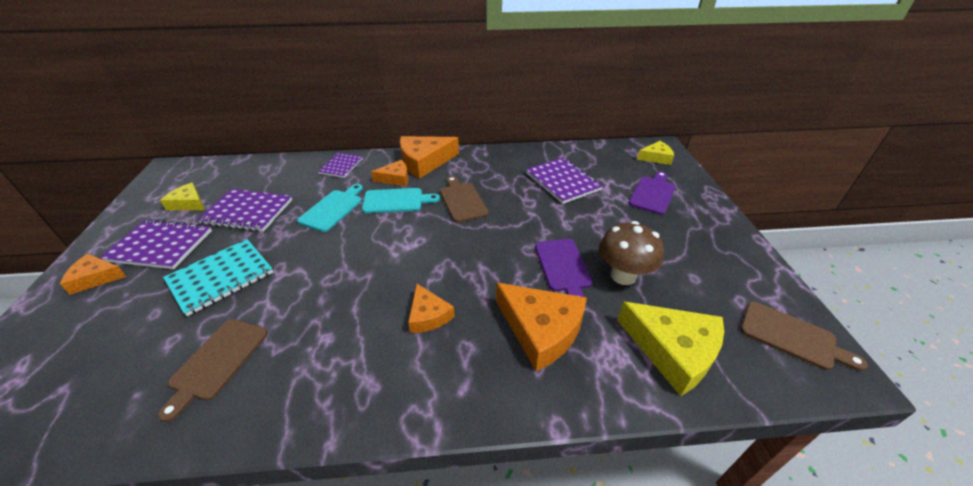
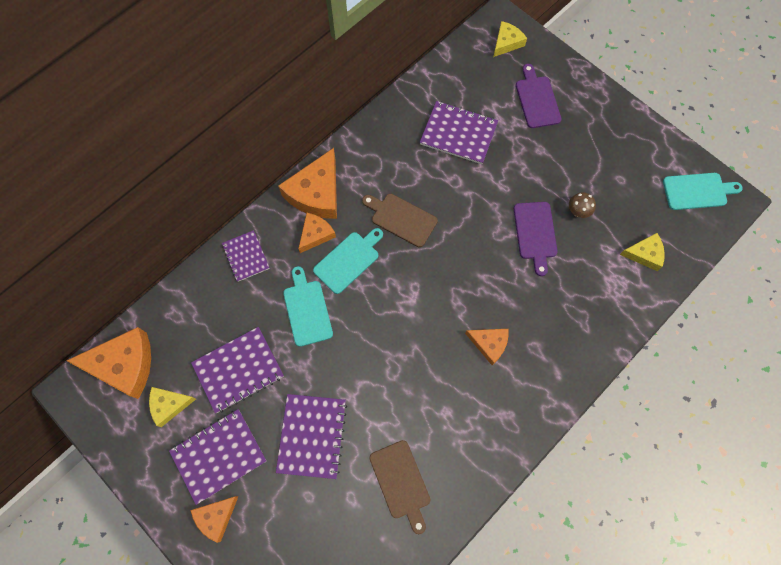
camera: 40 degrees left, 30 degrees up
turquoise notebook [163,239,273,316] -> purple notebook [276,394,347,479]
orange cheese [496,283,587,371] -> orange cheese moved to [66,327,151,399]
purple cutting board [535,239,593,297] -> purple cutting board turned 45 degrees clockwise [514,202,558,276]
brown mushroom [599,221,664,285] -> brown mushroom [569,192,596,218], size x0.52
yellow cheese [617,301,724,396] -> yellow cheese [620,233,665,271], size x0.57
brown cutting board [740,302,868,371] -> turquoise cutting board [663,173,743,210]

